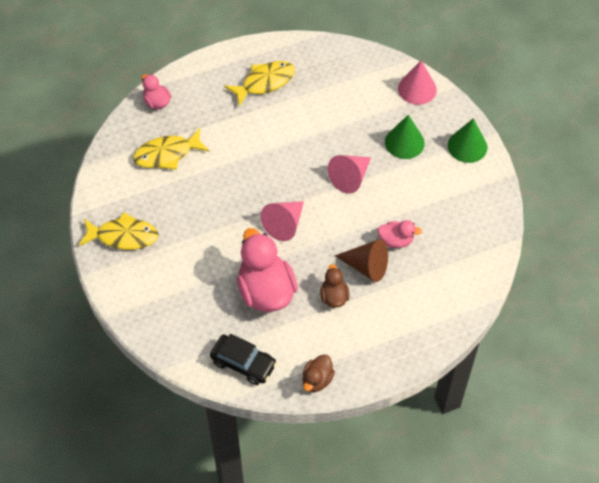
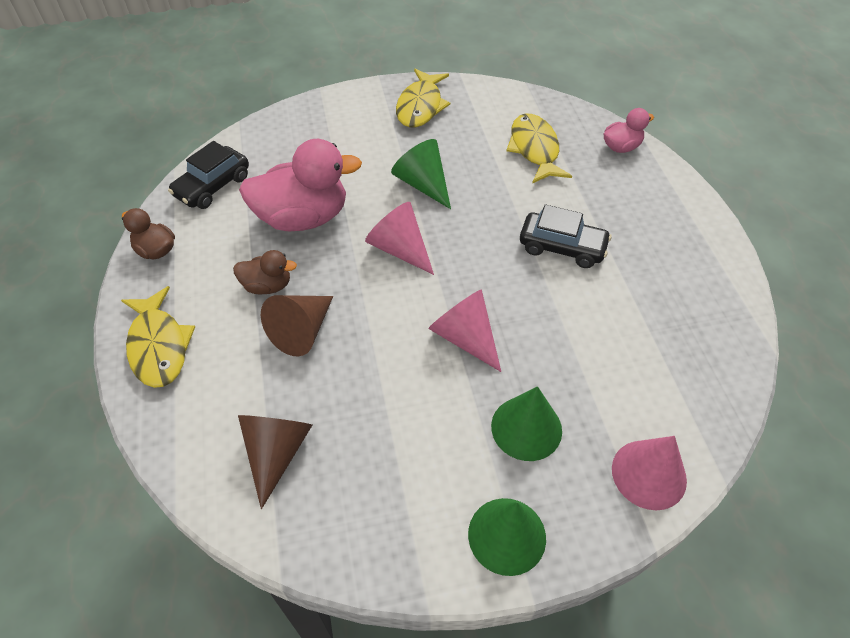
camera: 100 degrees right, 5 degrees down
yellow fish [225,61,295,107] -> yellow fish moved to [121,286,195,388]
pink duck [378,220,422,248] -> none
none -> brown cone [238,415,312,509]
none -> green cone [391,139,451,209]
none -> black car [520,205,612,268]

